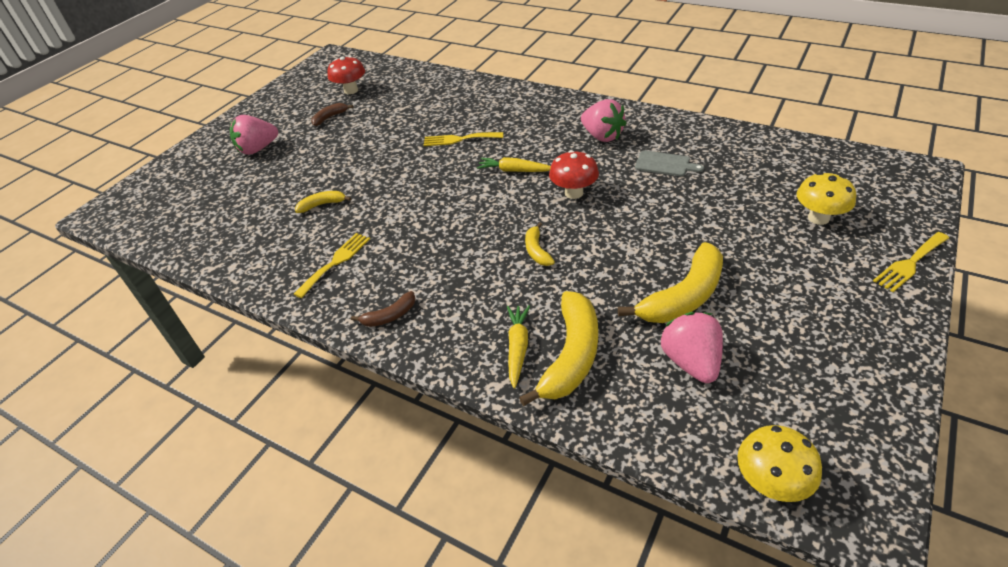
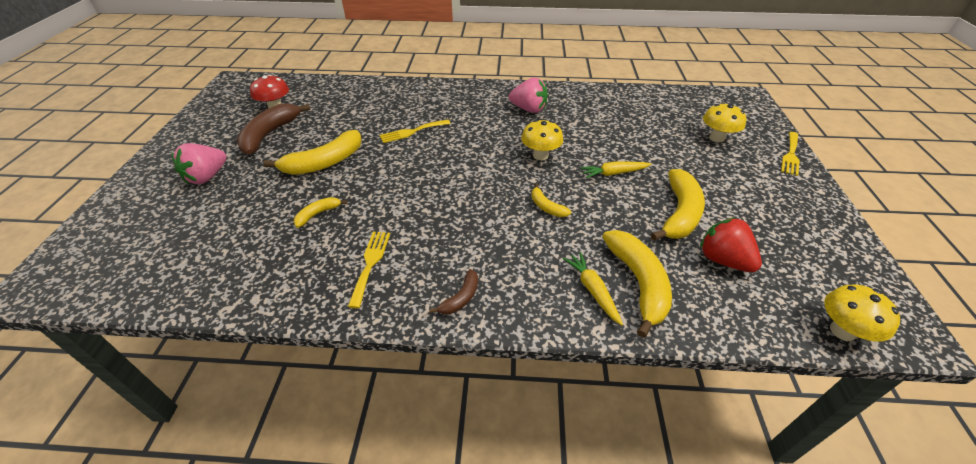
camera: 30 degrees left, 0 degrees up
brown banana [311,103,353,126] -> brown banana [236,103,311,155], size x1.99
yellow carrot [477,157,551,172] -> yellow carrot moved to [580,161,651,179]
red mushroom [549,150,599,199] -> yellow mushroom [521,120,563,160]
grey cutting board [635,150,704,176] -> none
pink strawberry [660,312,723,383] -> red strawberry [700,217,762,272]
none -> yellow banana [263,130,362,175]

